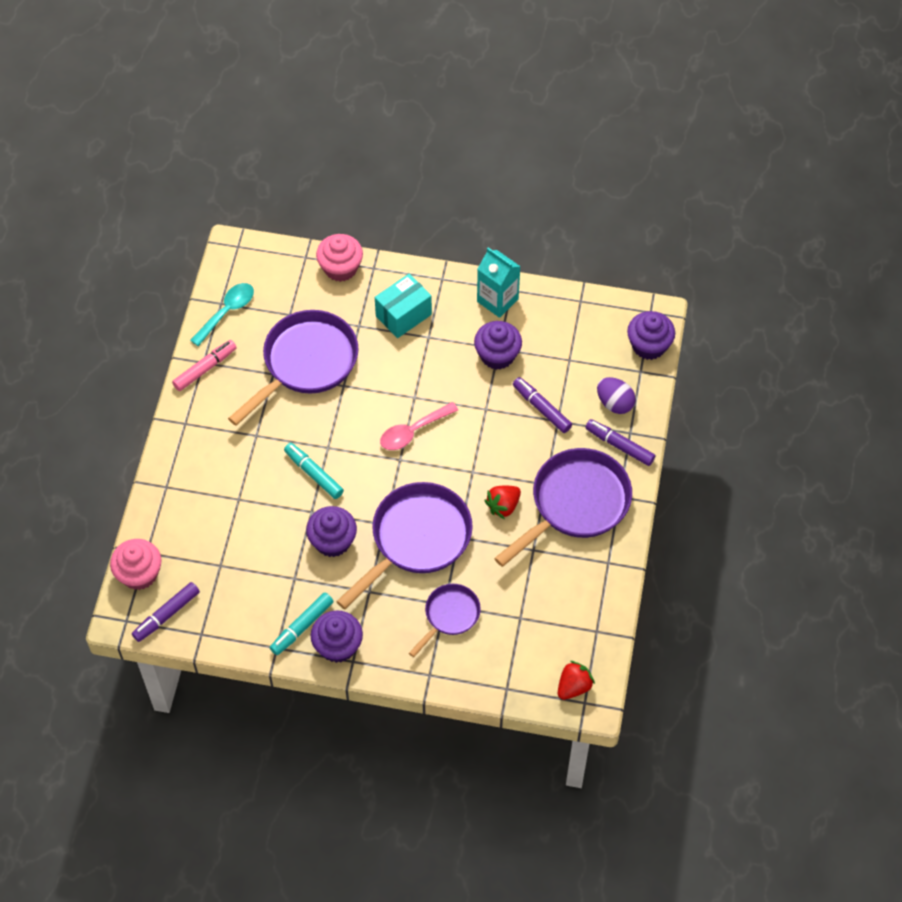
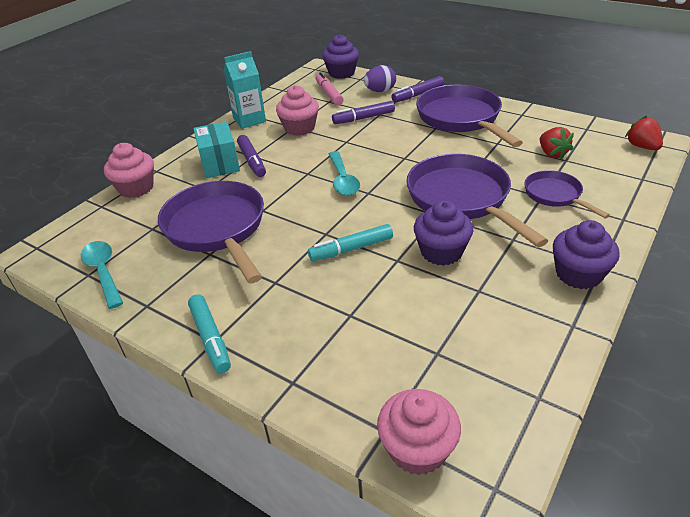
camera: 65 degrees left, 20 degrees down
purple marker [132,582,200,642] -> purple marker moved to [237,135,266,177]
pink marker [172,340,237,391] -> pink marker moved to [316,72,344,105]
turquoise marker [270,593,334,655] -> turquoise marker moved to [188,294,231,373]
pink spoon [380,402,458,450] -> turquoise spoon [329,151,360,196]
purple cupcake [474,321,522,370] -> pink cupcake [276,85,319,136]
red strawberry [485,486,521,519] -> red strawberry moved to [540,127,574,160]

